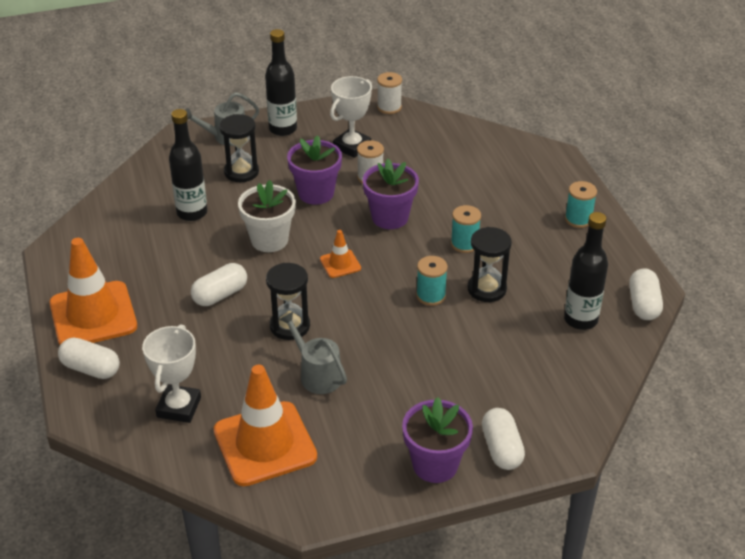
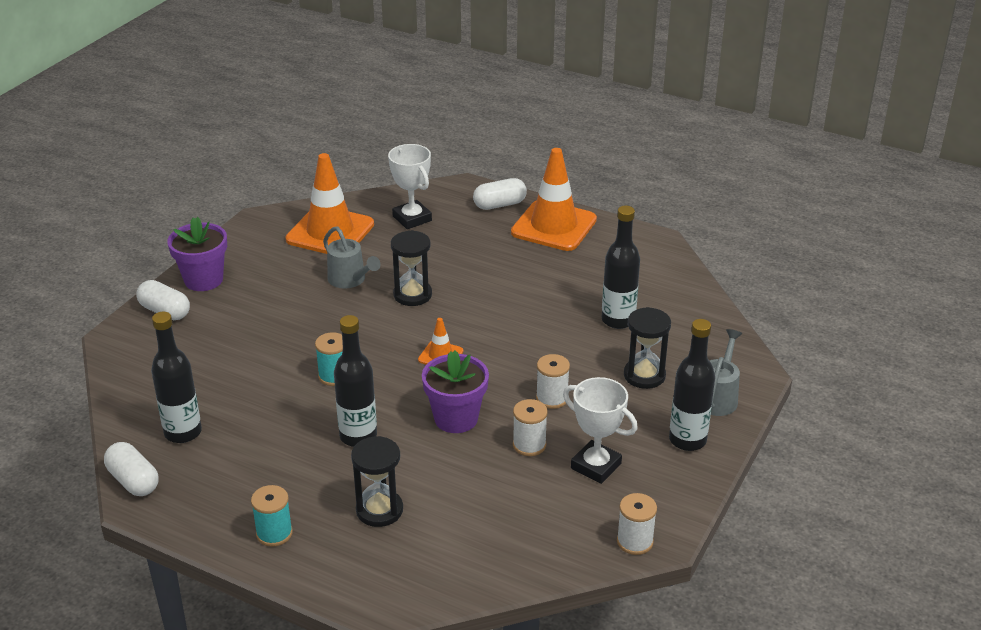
camera: 135 degrees right, 5 degrees down
white capsule [191,263,247,306] -> none
white flower pot [238,180,296,252] -> none
grey watering can [279,312,347,394] -> grey watering can turned 45 degrees clockwise [323,226,381,288]
purple flower pot [287,135,342,205] -> white spool [536,354,570,409]
white trophy [330,76,372,158] -> white trophy turned 45 degrees counterclockwise [563,377,638,484]
turquoise spool [451,205,481,253] -> black bottle [334,315,377,447]
black hourglass [468,227,512,302] -> black hourglass moved to [351,436,403,527]

